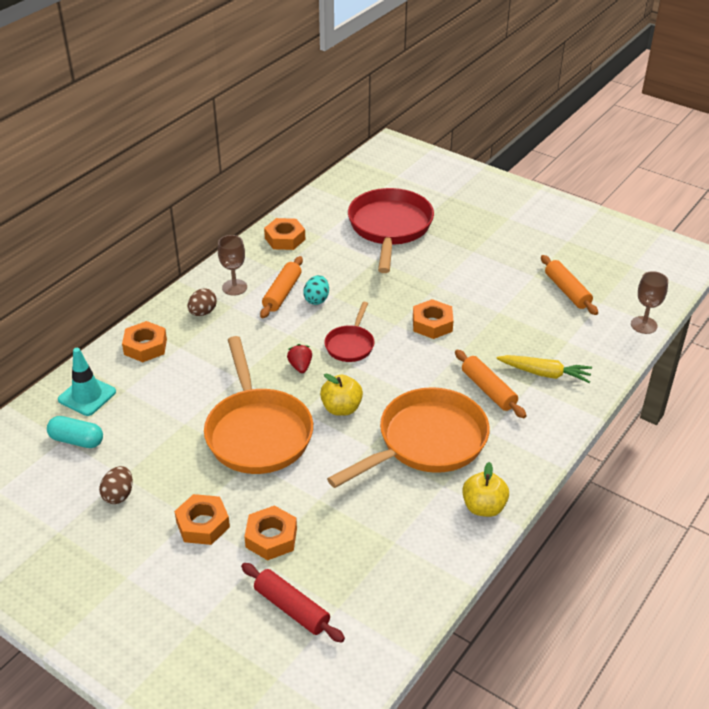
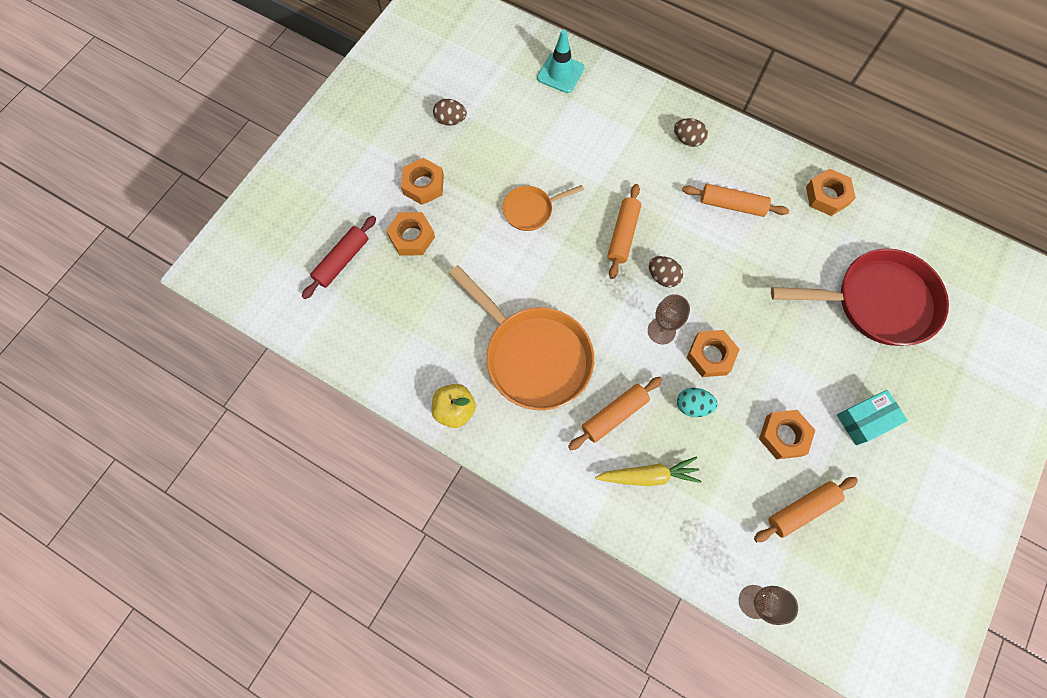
camera: 85 degrees right, 30 degrees up
turquoise capsule [47,416,103,448] -> none
orange nut [122,321,167,362] -> orange nut moved to [759,410,815,460]
orange pan [204,336,313,474] -> orange pan [502,185,584,231], size x0.51
brown goblet [218,235,247,296] -> brown goblet moved to [648,294,690,344]
red strawberry [287,344,312,373] -> orange rolling pin [608,184,641,279]
turquoise egg [303,275,329,305] -> turquoise egg moved to [677,388,717,417]
yellow apple [320,374,363,416] -> none
red pan [324,302,374,362] -> brown egg [649,256,683,288]
yellow carrot [496,355,592,383] -> yellow carrot turned 105 degrees counterclockwise [595,457,701,486]
none -> turquoise box [837,390,908,445]

